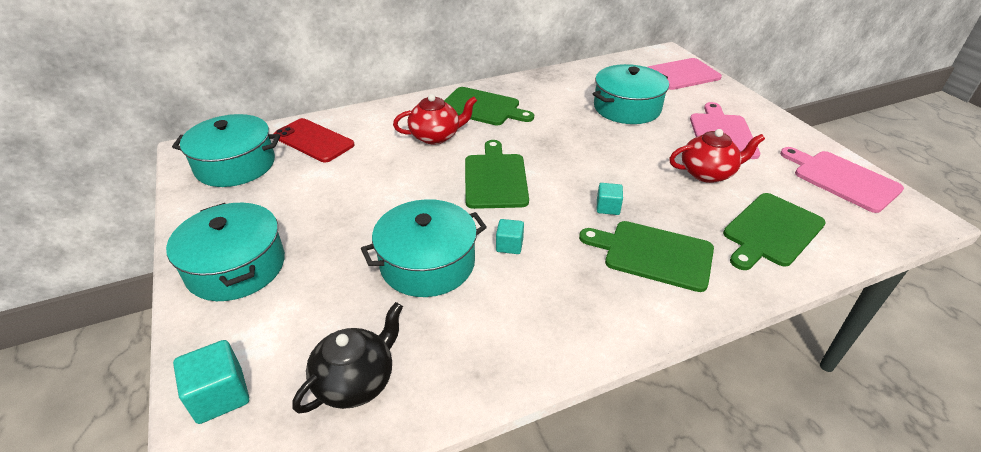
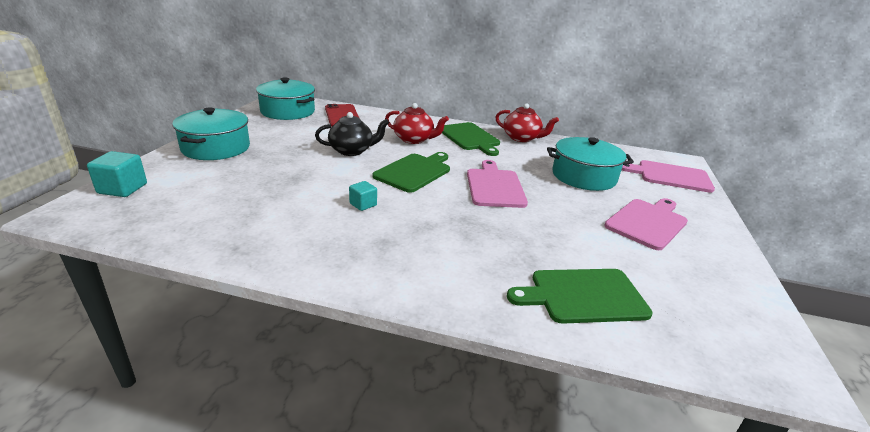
camera: 35 degrees right, 10 degrees down
black teapot [292,302,403,413] -> black teapot moved to [315,112,389,156]
turquoise pot [361,199,487,297] -> none
green cutting board [579,221,714,292] -> none
turquoise cube [597,183,623,215] -> none
red teapot [669,129,765,183] -> red teapot moved to [496,103,559,142]
pink cutting board [780,147,904,213] -> pink cutting board moved to [467,160,528,208]

